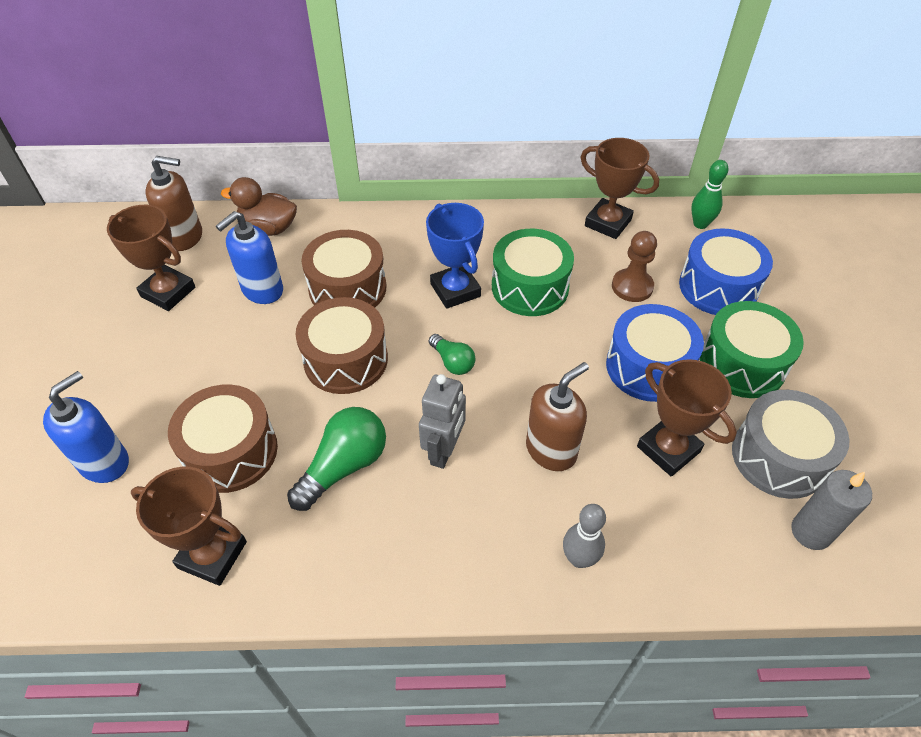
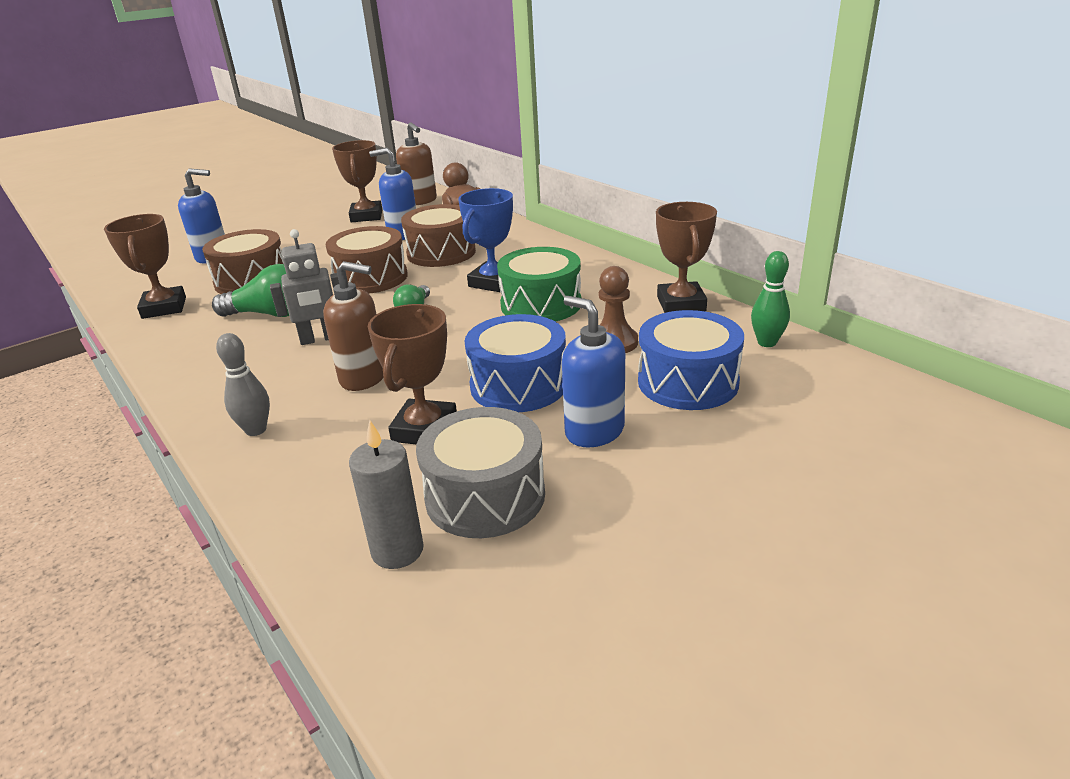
camera: 55 degrees right, 20 degrees down
green drum [700,301,804,398] -> blue soap dispenser [562,296,625,447]

